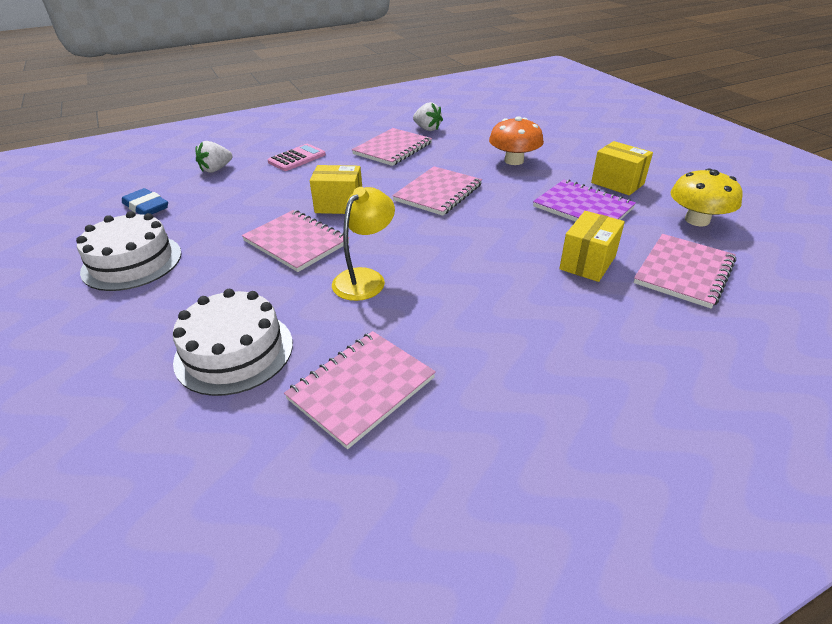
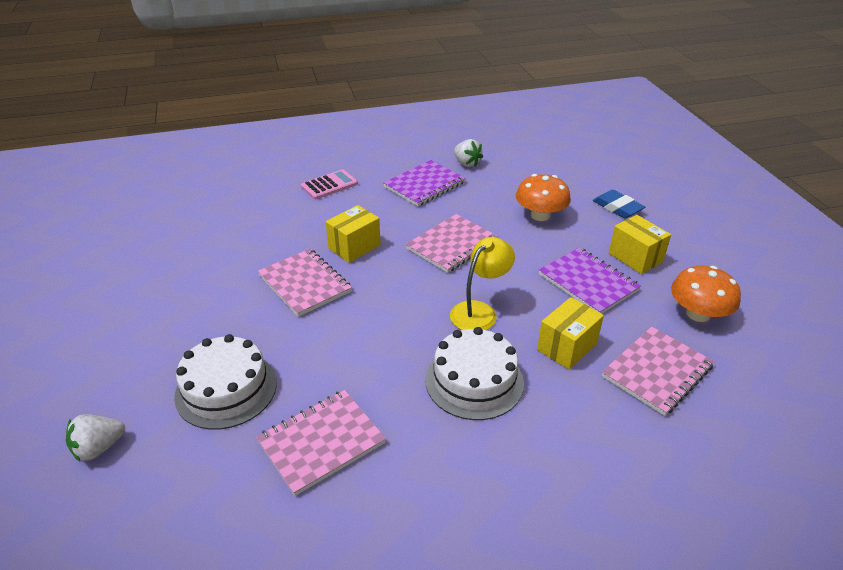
camera: 10 degrees right, 0 degrees up
white cake [76,211,182,291] -> white cake moved to [425,327,524,420]
blue eraser [122,188,168,215] -> blue eraser moved to [593,190,645,218]
white strawberry [195,141,232,173] -> white strawberry moved to [66,414,125,461]
yellow box [310,165,362,214] -> yellow box turned 60 degrees counterclockwise [326,205,381,263]
yellow lamp [332,187,395,301] -> yellow lamp moved to [450,237,515,330]
pink notebook [352,128,432,166] -> purple notebook [383,160,466,206]
yellow mushroom [670,168,743,226] -> orange mushroom [671,266,741,322]

